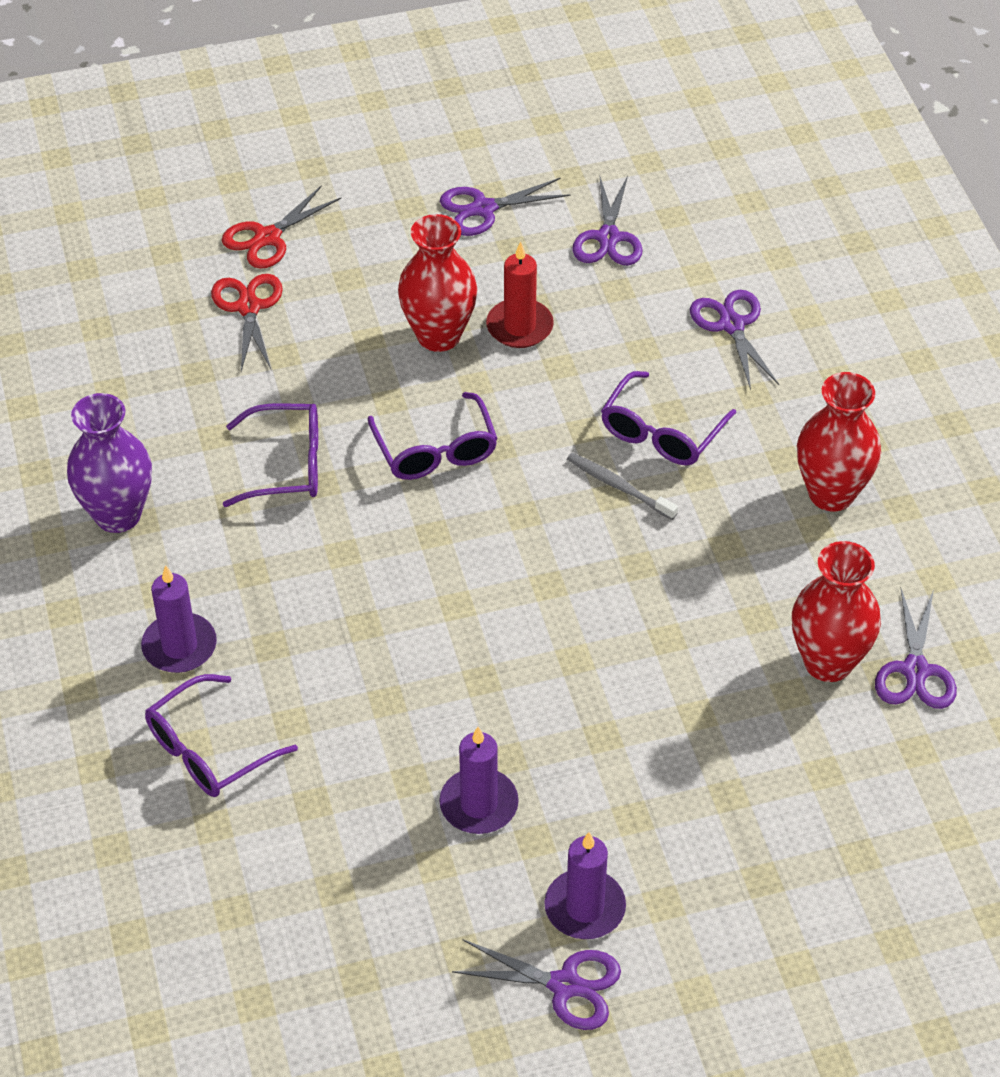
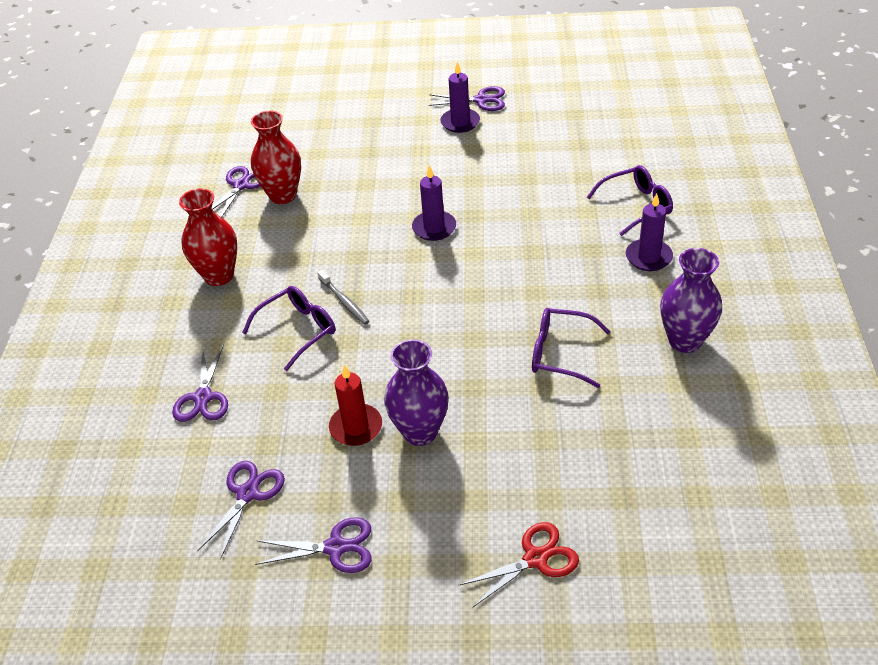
camera: 160 degrees left, 5 degrees down
red scissors [211,274,283,371] -> none
purple glasses [368,392,498,480] -> none
red vase [398,214,477,352] -> purple vase [384,339,449,446]
purple candle [439,727,519,834] -> purple candle moved to [412,165,456,241]
purple scissors [452,939,621,1030] -> purple scissors turned 150 degrees clockwise [429,86,505,111]

